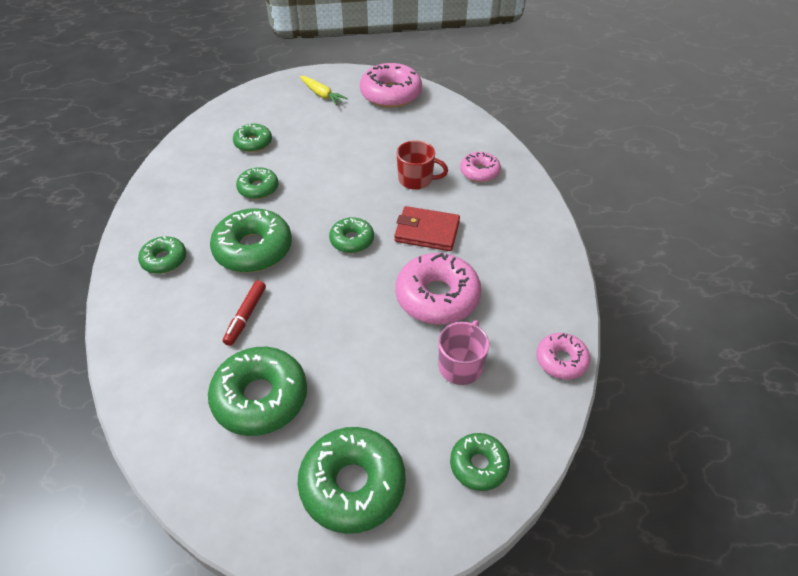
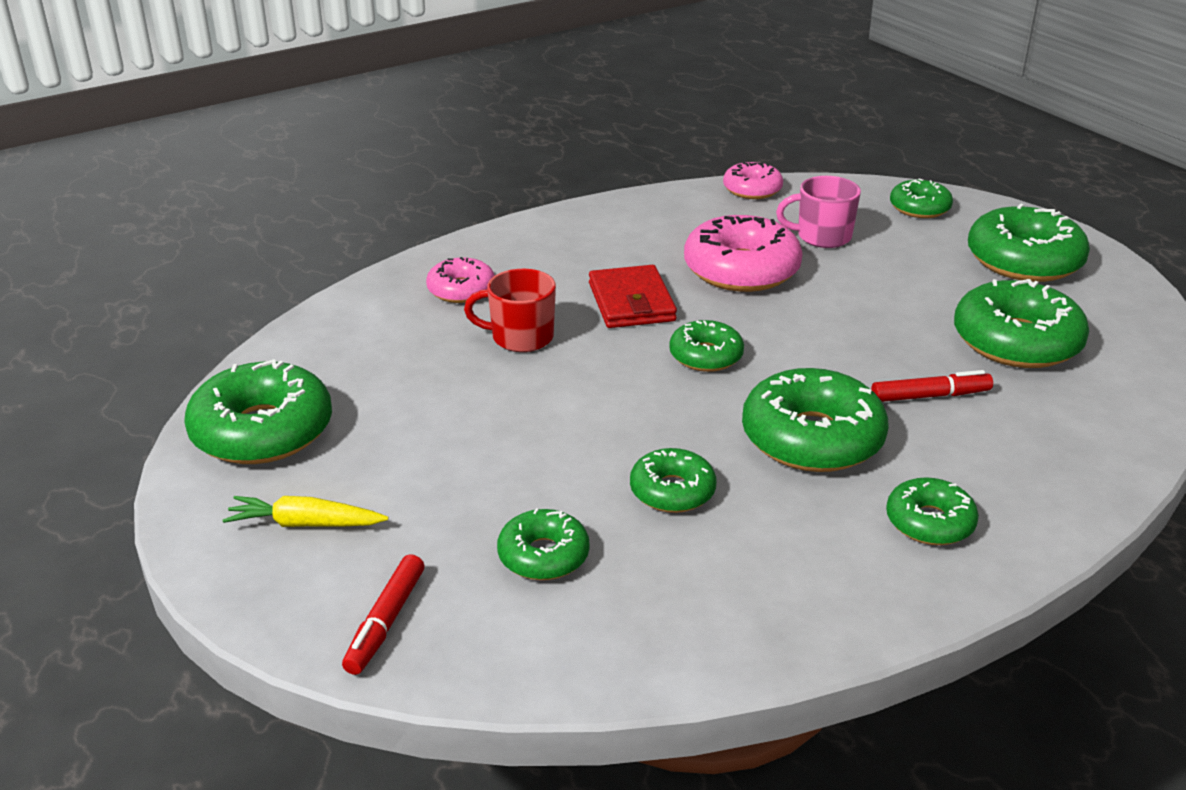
camera: 115 degrees left, 15 degrees down
yellow carrot [300,76,348,105] -> yellow carrot turned 105 degrees counterclockwise [223,496,388,527]
pink donut [360,63,422,108] -> green donut [184,359,332,464]
red mug [396,140,448,190] -> red mug turned 75 degrees counterclockwise [464,269,556,352]
none -> red marker [342,555,424,675]

